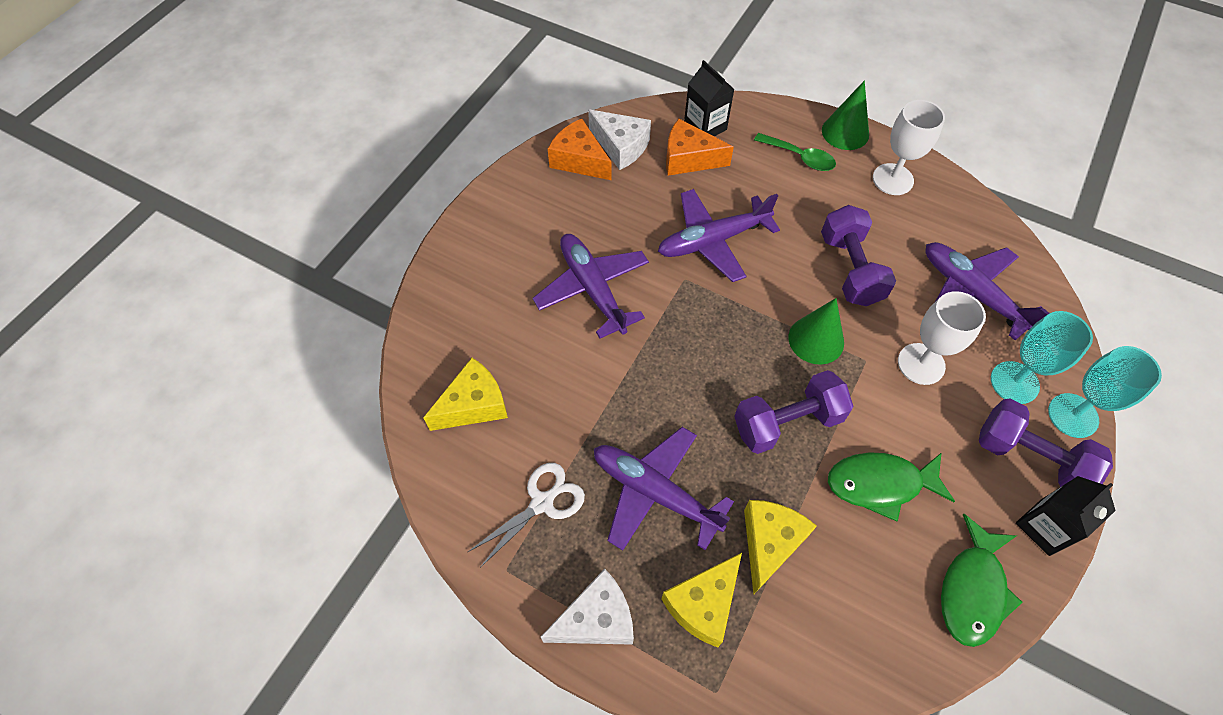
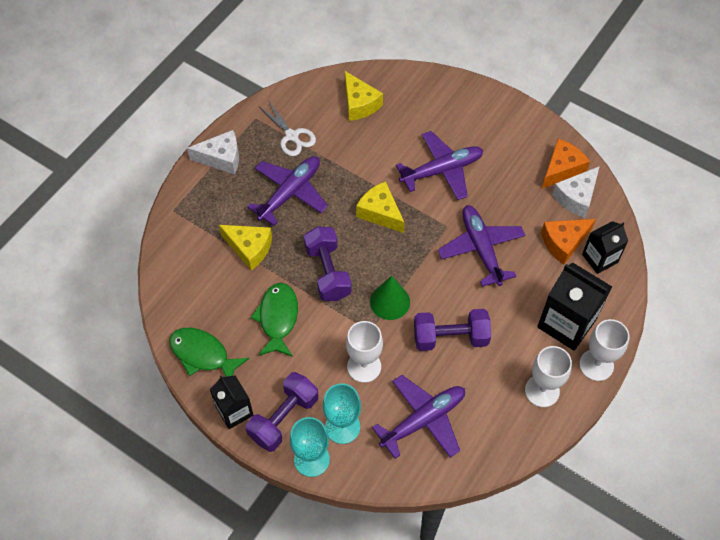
camera: 95 degrees right, 0 degrees up
white cheese [541,569,634,645] -> white cheese turned 75 degrees counterclockwise [187,130,239,175]
yellow cheese [662,553,742,647] -> yellow cheese moved to [356,181,405,233]
orange cheese [666,119,734,176] -> orange cheese turned 135 degrees counterclockwise [541,219,596,265]
green spoon [754,133,836,171] -> black carton [537,262,612,351]
green cone [822,80,869,150] -> white goblet [580,319,630,381]

